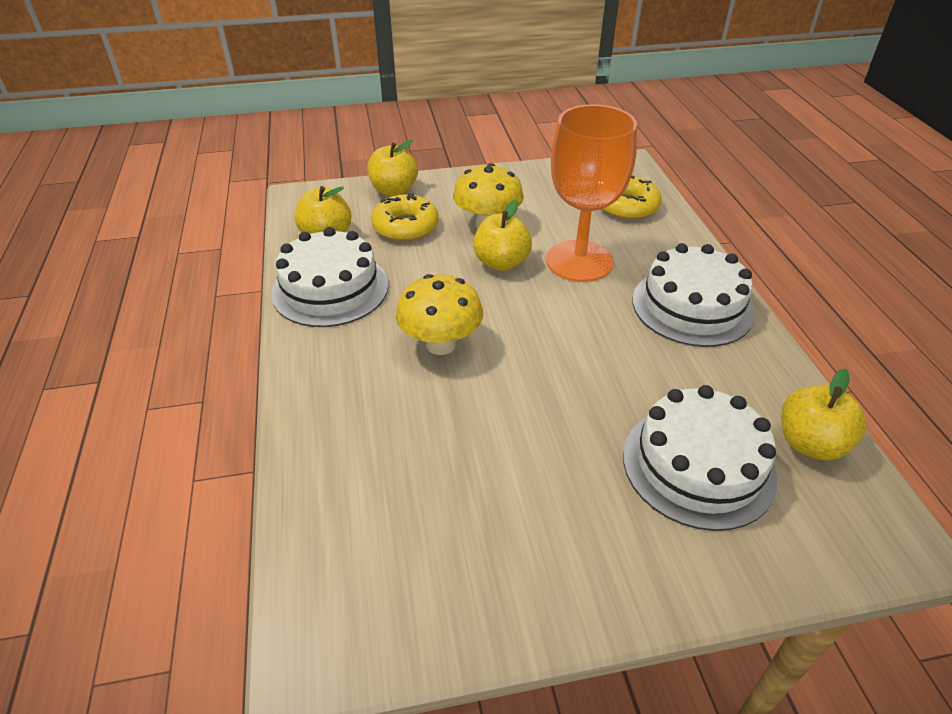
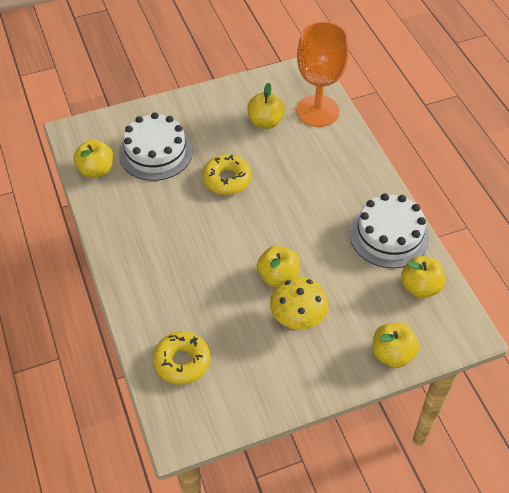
camera: 170 degrees right, 10 degrees up
yellow donut [371,193,439,241] -> yellow donut moved to [202,154,251,195]
yellow mushroom [396,274,483,355] -> none
orange goblet [546,104,637,282] -> orange goblet moved to [296,21,349,127]
white cake [632,243,755,347] -> none
none -> yellow apple [247,83,285,129]

